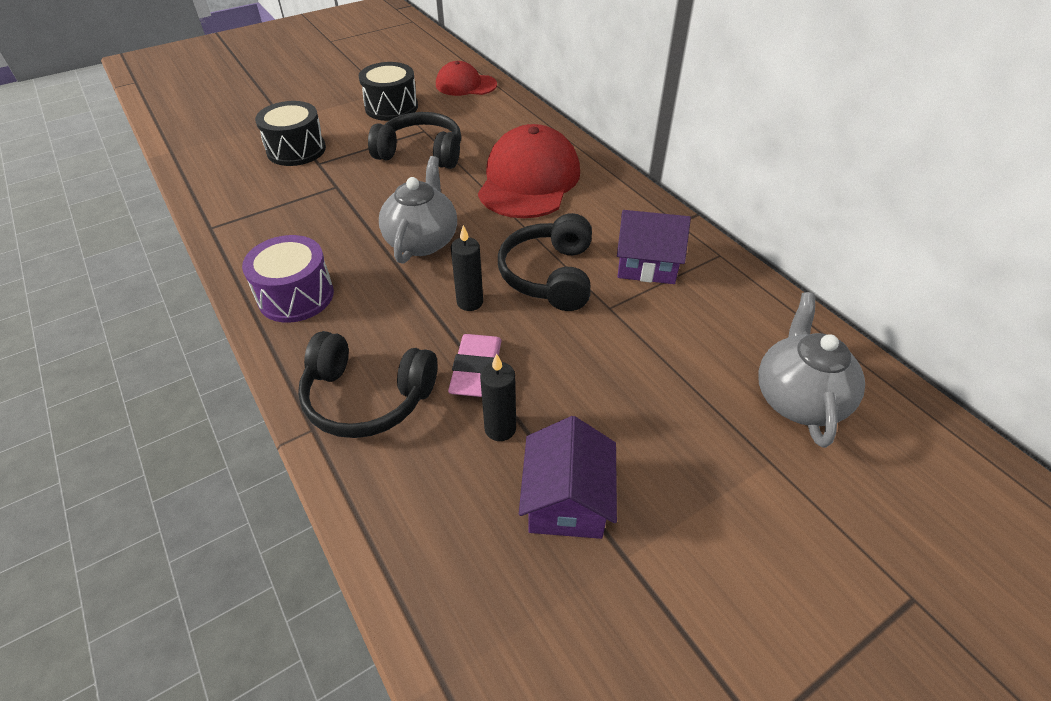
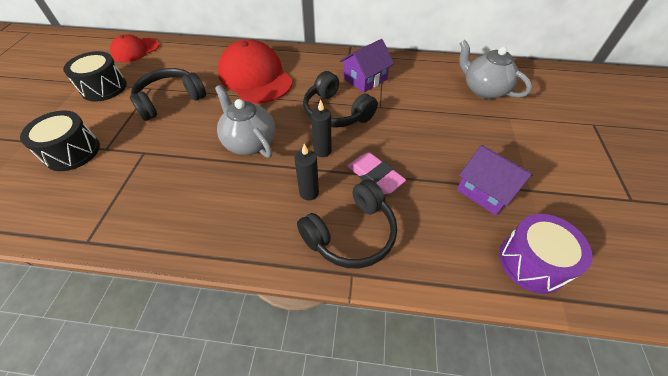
camera: 50 degrees left, 5 degrees up
purple drum [242,235,334,323] -> purple drum moved to [499,214,592,294]
black candle [480,353,516,441] -> black candle moved to [295,144,319,201]

